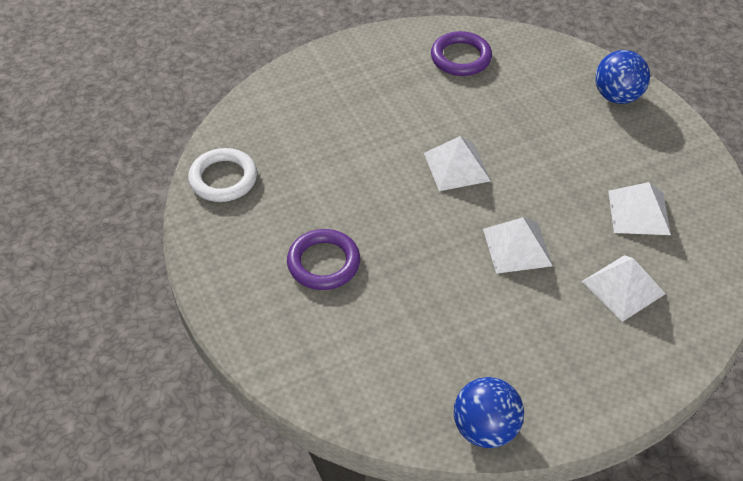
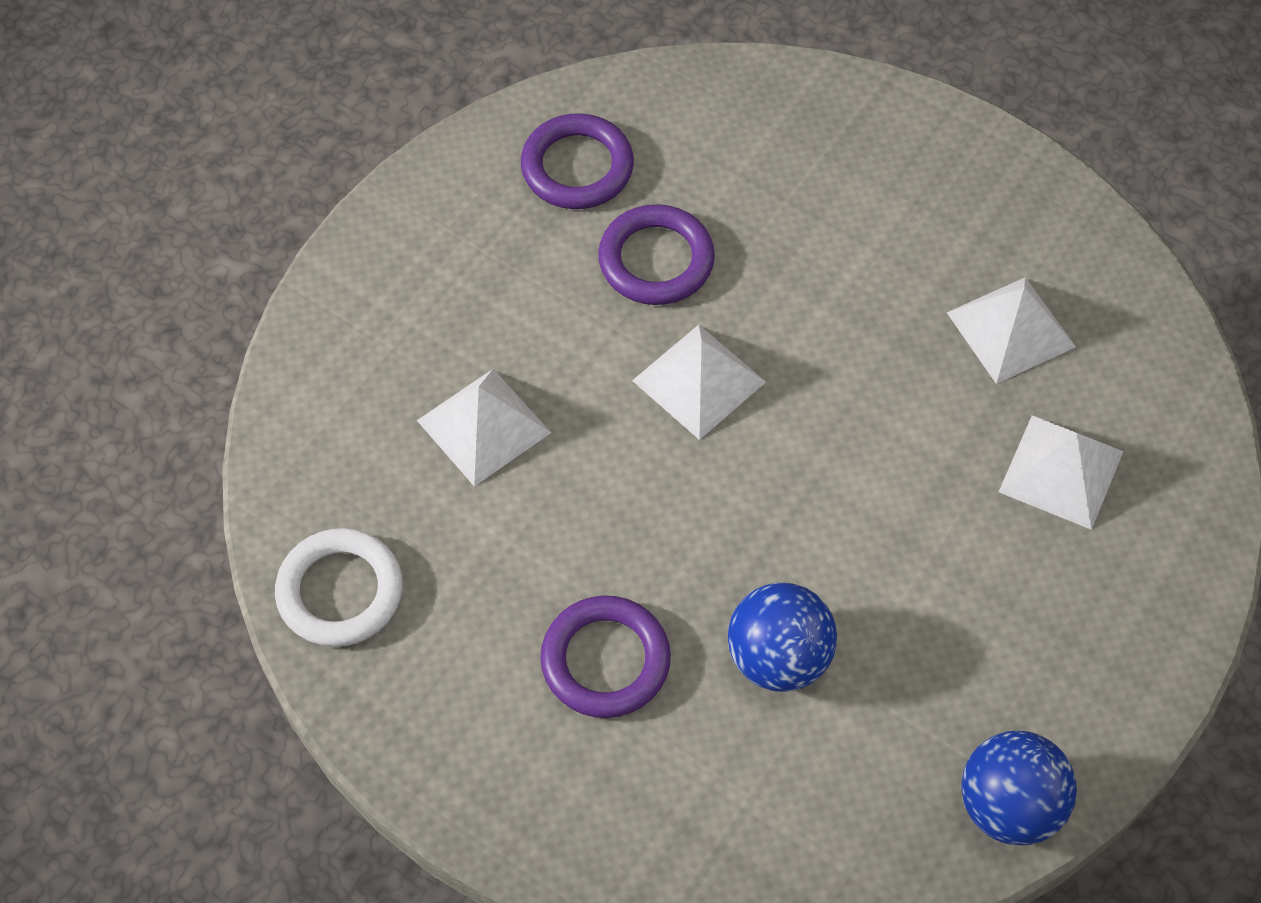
camera: 30 degrees left, 10 degrees up
white pyramid [483,217,553,274] -> white pyramid moved to [417,369,551,486]
blue ball [595,50,650,104] -> blue ball moved to [728,582,837,692]
none -> purple ring [598,204,715,305]

